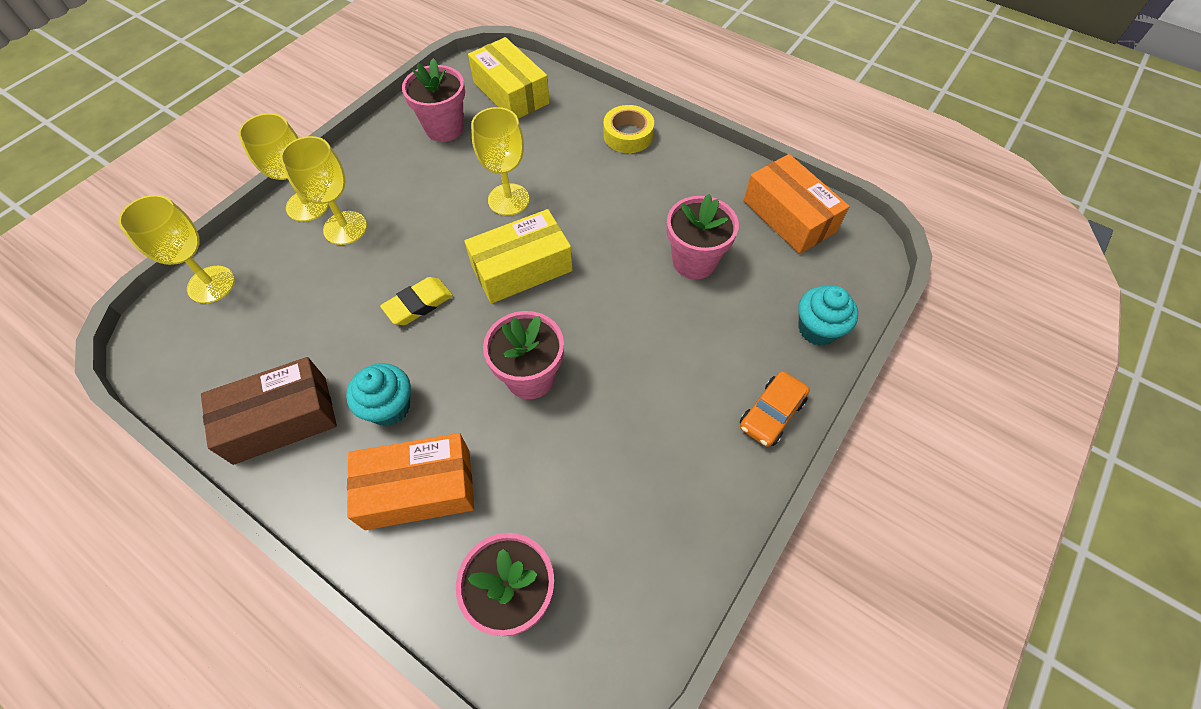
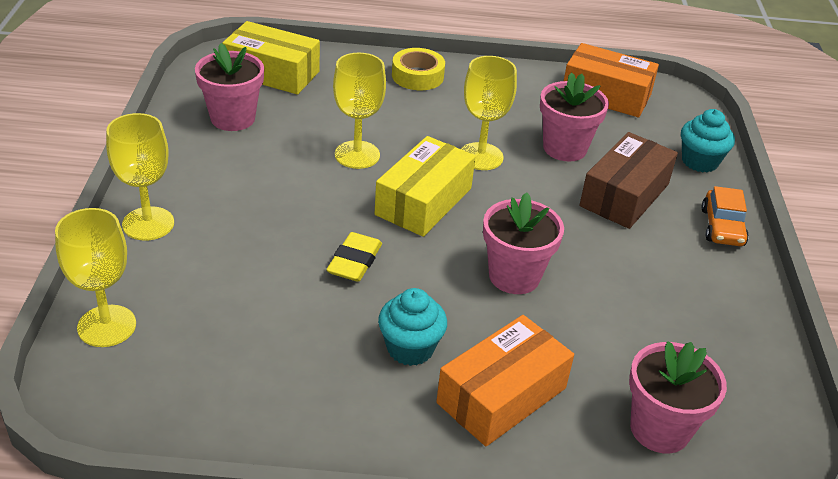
camera: 35 degrees left, 20 degrees down
brown box [201,357,337,465] -> brown box moved to [579,132,678,229]
yellow goblet [280,136,367,245] -> yellow goblet moved to [461,56,517,170]

